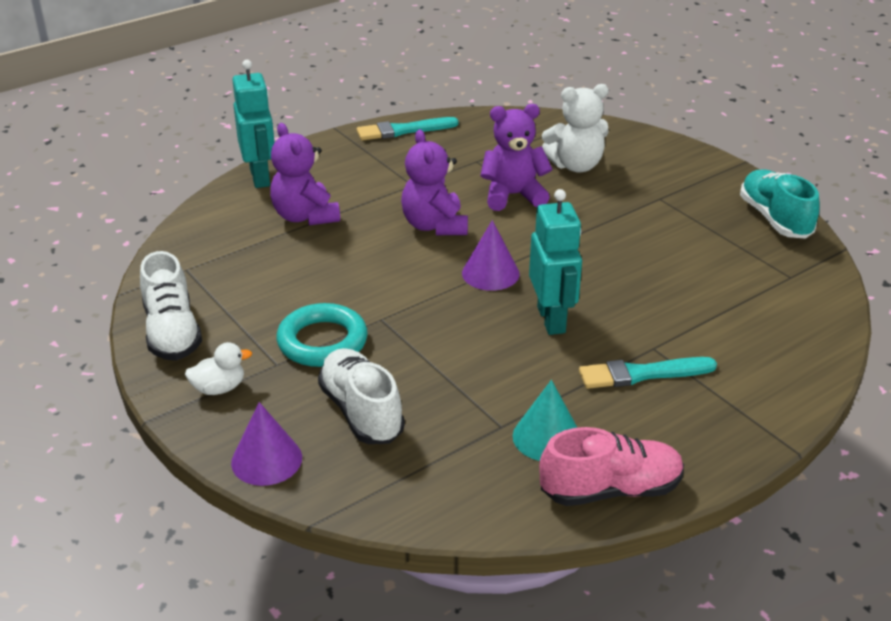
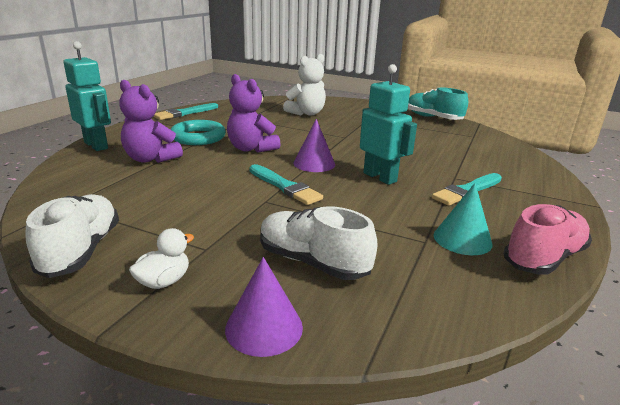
camera: 30 degrees left, 10 degrees down
white shoe [140,251,202,361] -> white shoe turned 135 degrees counterclockwise [26,194,119,278]
turquoise ring [276,303,368,367] -> turquoise ring moved to [170,120,226,145]
purple teddy bear [480,104,552,211] -> none
none -> turquoise brush [250,164,323,205]

